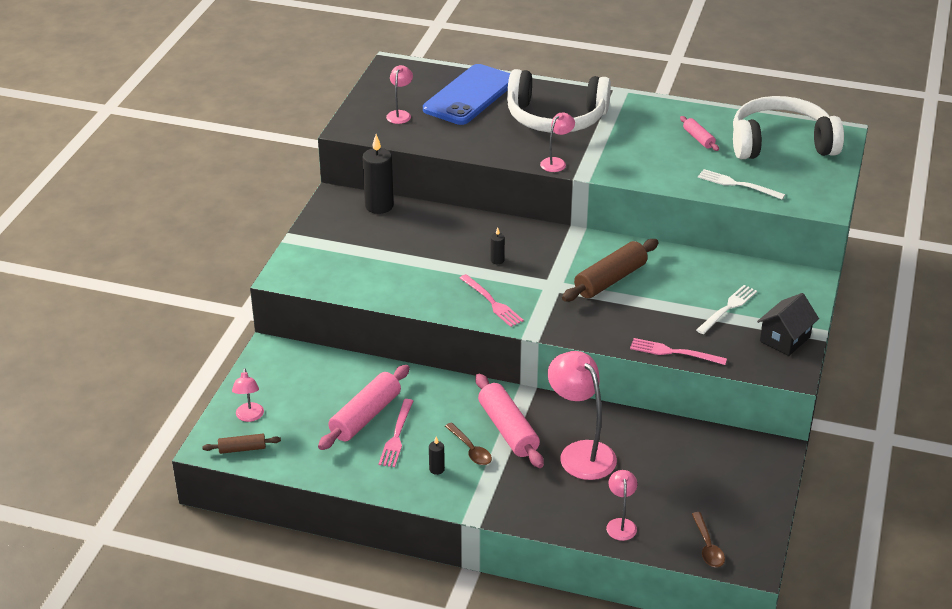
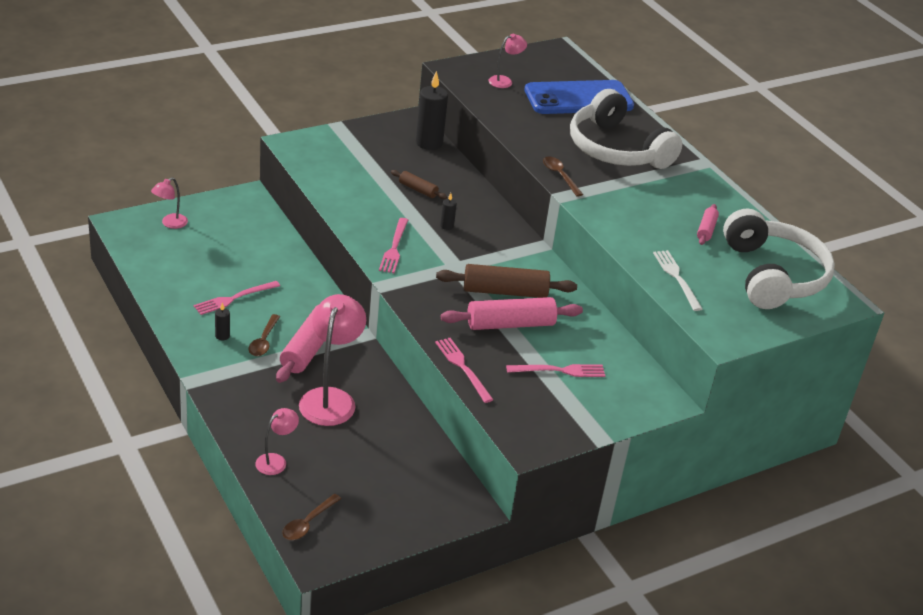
camera: 40 degrees right, 0 degrees up
brown rolling pin [202,434,281,454] -> brown rolling pin moved to [391,170,447,199]
pink rolling pin [318,365,410,450] -> pink rolling pin moved to [441,297,583,330]
pink lamp [540,113,575,172] -> brown spoon [543,157,583,197]
white fork [696,285,757,334] -> pink fork [506,364,605,377]
white headphones [733,96,844,159] -> white headphones turned 45 degrees clockwise [723,209,835,309]
black house [757,293,819,356] -> none

